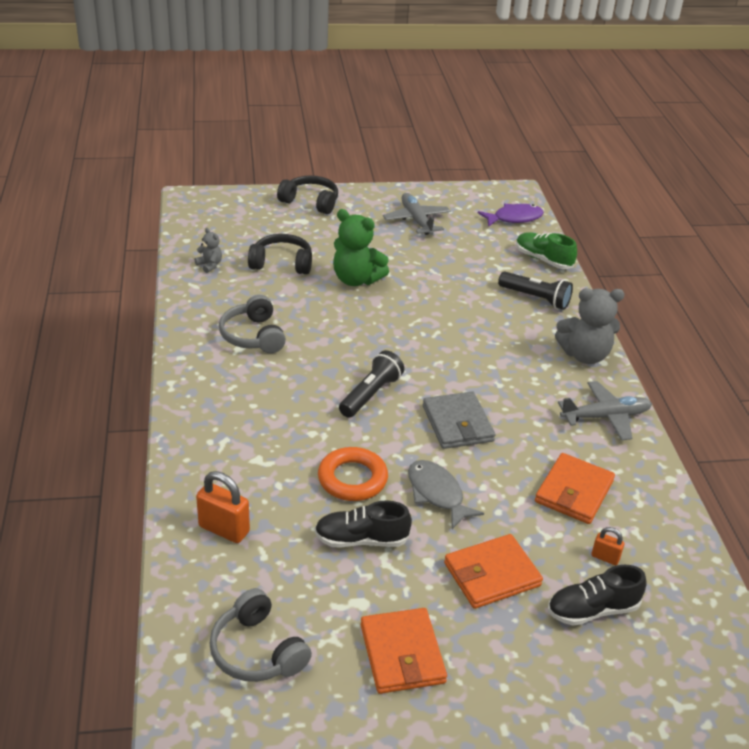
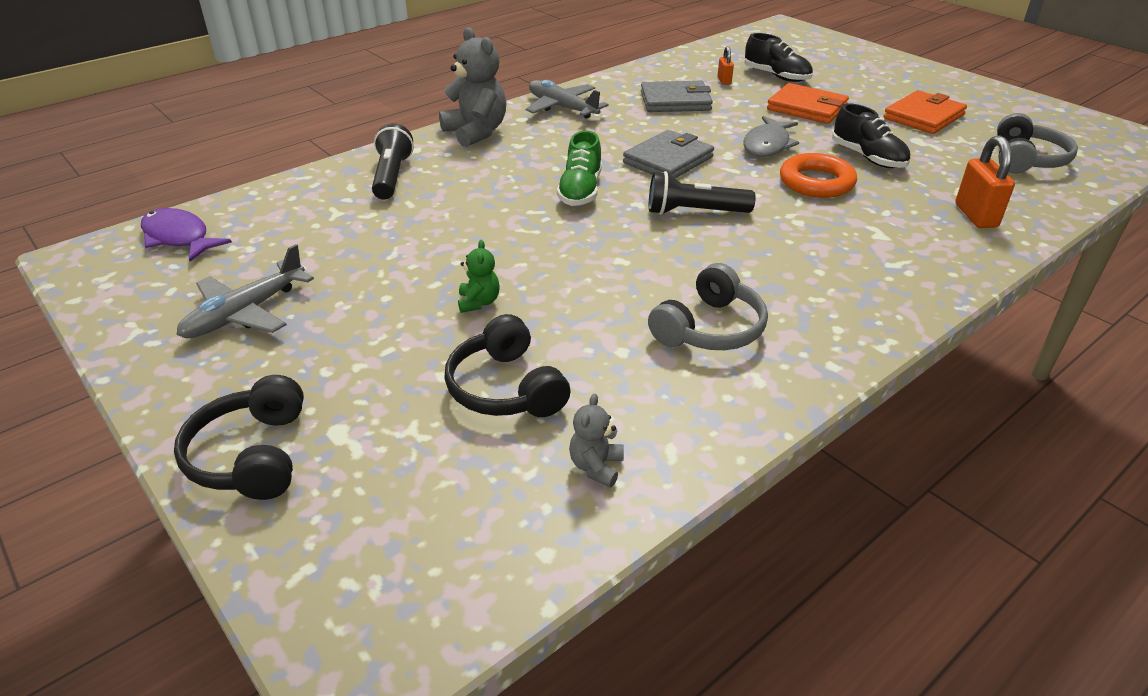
camera: 120 degrees left, 0 degrees up
green teddy bear [333,209,389,286] -> green teddy bear [458,240,500,313], size x0.49
green shoe [516,232,577,269] -> green shoe moved to [557,130,602,206]
orange wallet [535,453,615,524] -> grey wallet [641,81,713,112]

